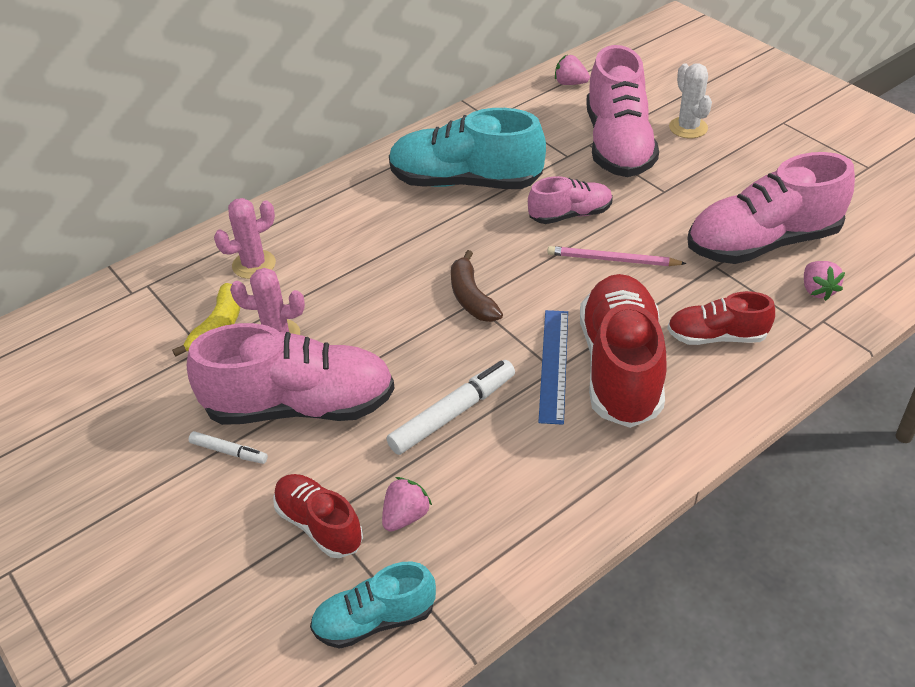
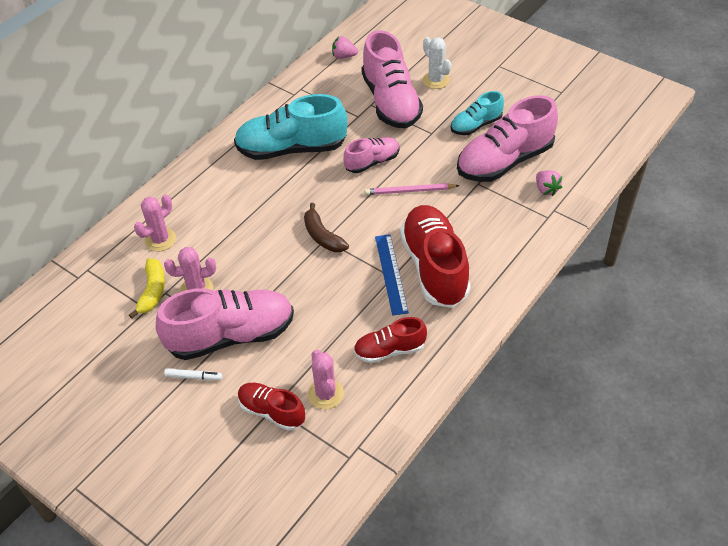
camera: 15 degrees left, 5 degrees up
turquoise shoe [310,562,436,649] -> turquoise shoe moved to [451,91,504,135]
pink strawberry [382,477,432,532] -> pink cactus [308,350,344,409]
white marker [387,360,515,455] -> none
red shoe [667,291,775,345] -> red shoe moved to [354,317,427,363]

